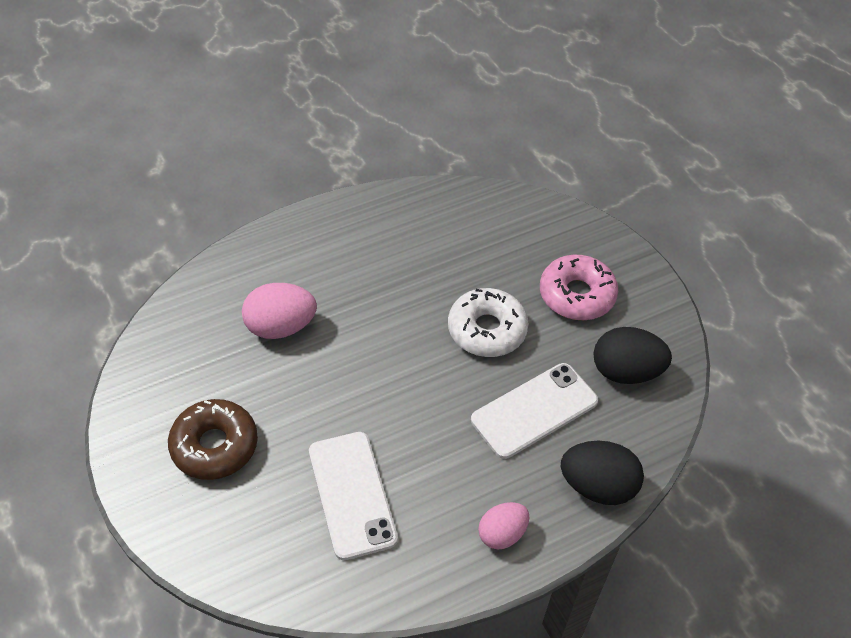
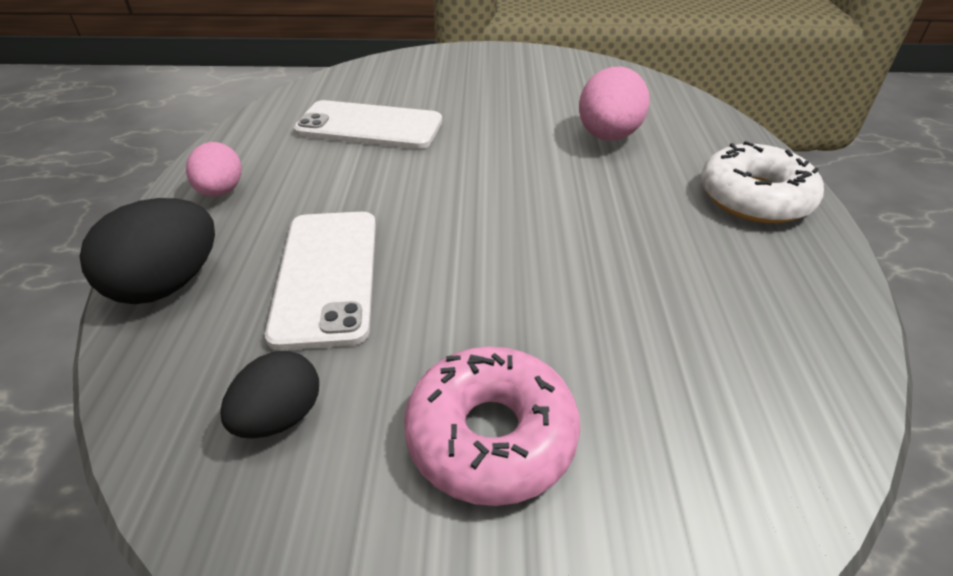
camera: 120 degrees right, 10 degrees down
brown donut [168,399,258,480] -> none
white donut [448,288,529,357] -> white donut moved to [701,141,824,223]
black egg [593,327,672,384] -> black egg [220,351,319,438], size x0.65

